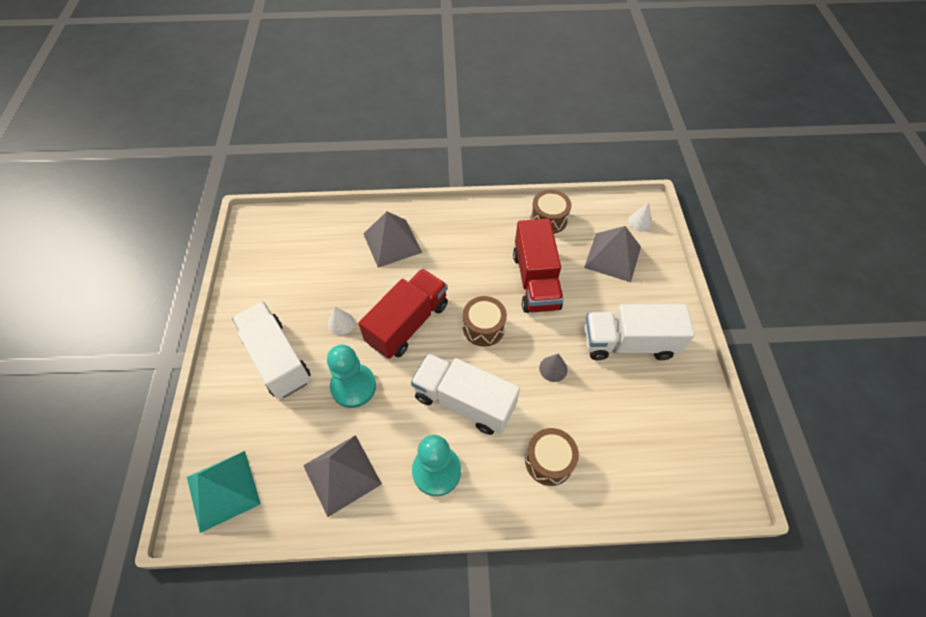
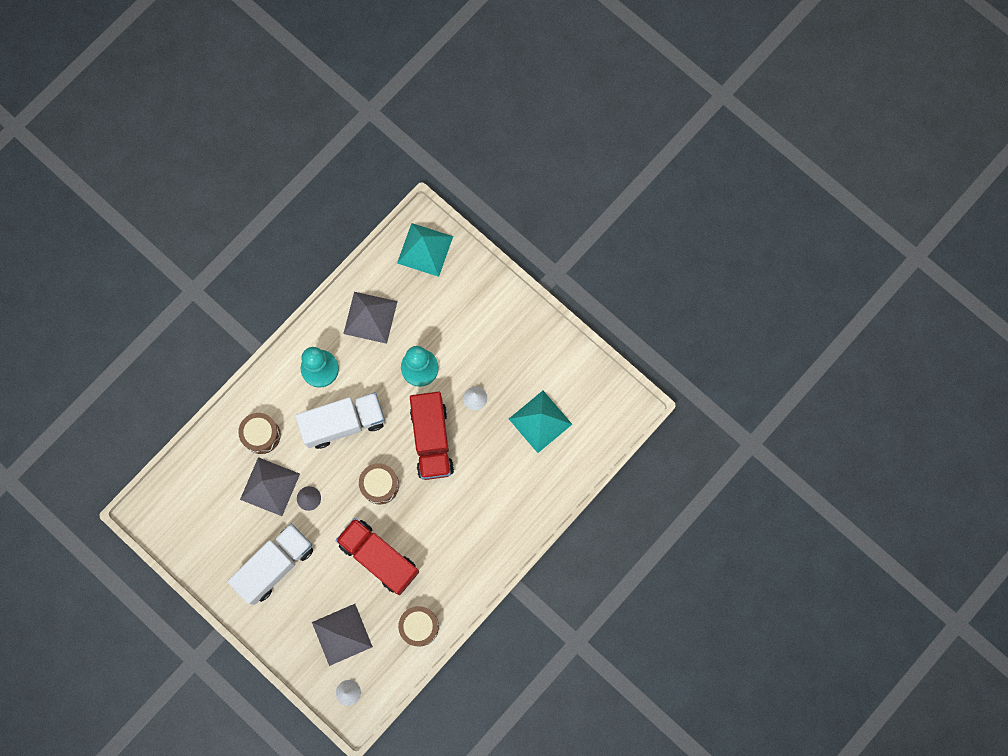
camera: 135 degrees right, 20 degrees up
white truck [232,302,310,399] -> none
grey pyramid [364,211,422,268] -> grey pyramid moved to [240,457,300,516]
none -> turquoise pyramid [509,391,572,453]

